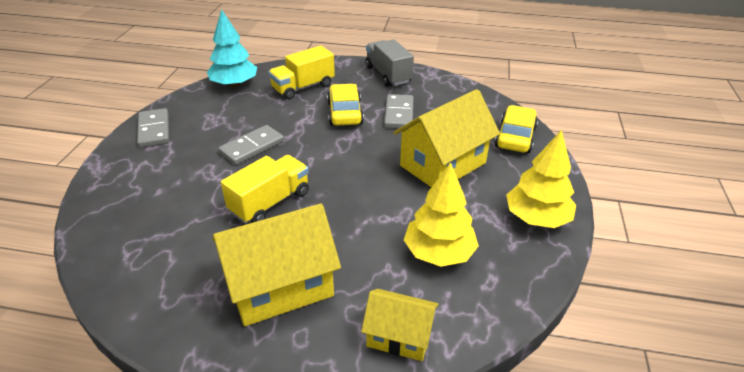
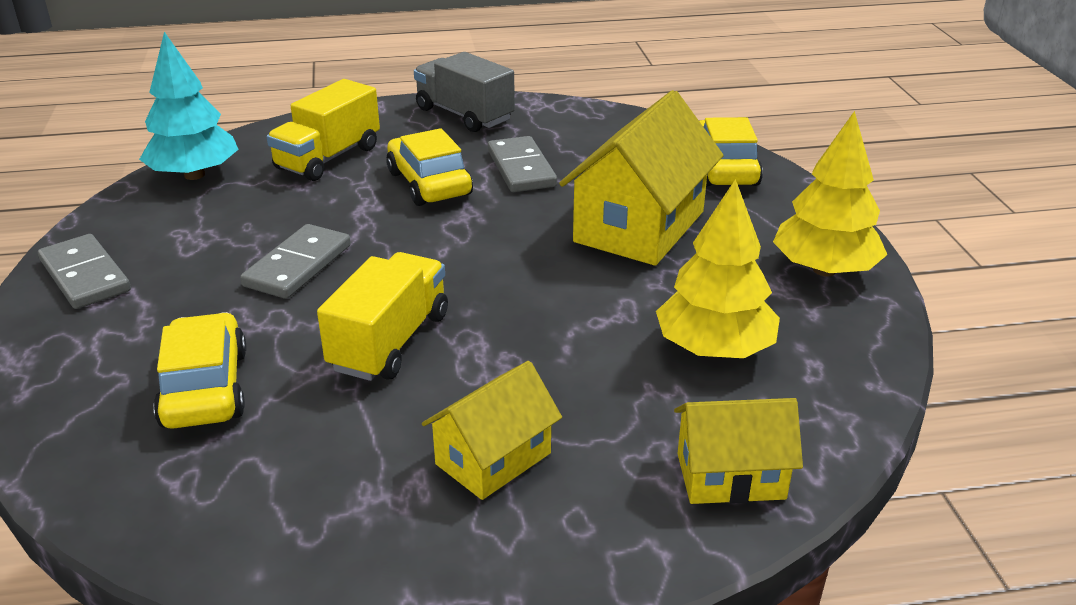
camera: 20 degrees left, 5 degrees down
yellow house [212,204,341,326] -> yellow house [422,361,562,500], size x0.58
none -> yellow car [153,312,247,429]

